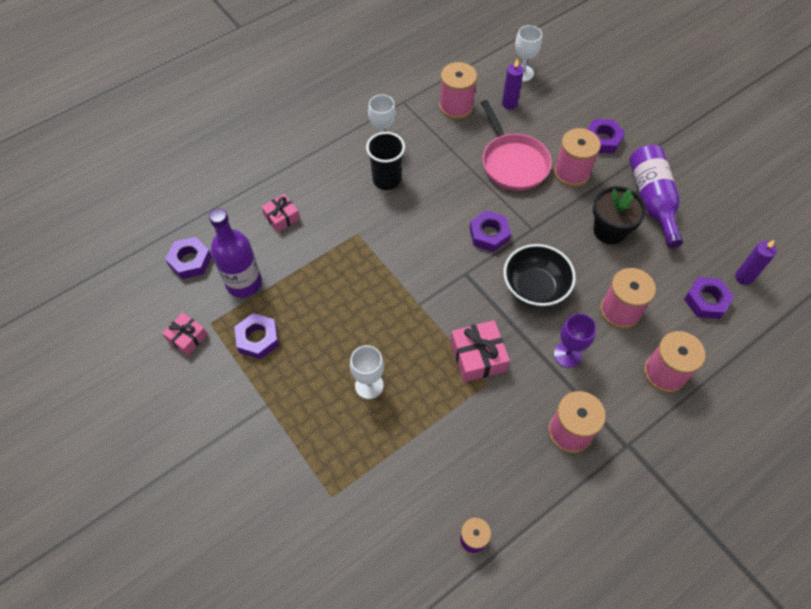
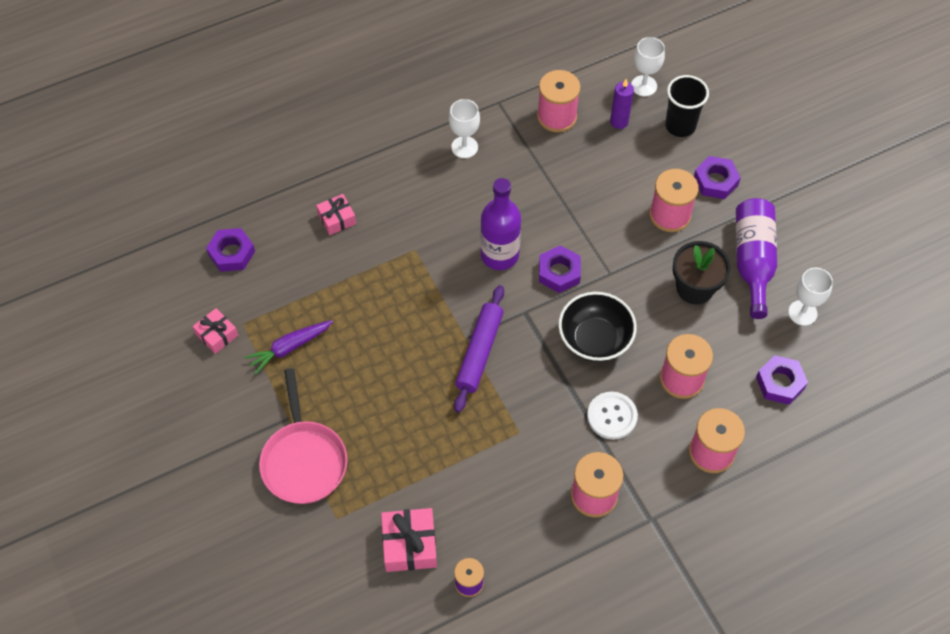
camera: 10 degrees right, 0 degrees up
purple bottle [209,208,262,298] -> purple bottle moved to [480,178,521,270]
purple nut [234,313,279,360] -> purple carrot [244,320,333,375]
white goblet [350,345,384,399] -> white goblet moved to [788,268,833,326]
black cup [366,132,405,190] -> black cup moved to [665,75,709,137]
pink gift [450,320,510,382] -> pink gift moved to [381,508,437,572]
pink pan [481,100,552,191] -> pink pan moved to [259,368,347,504]
purple goblet [554,313,596,368] -> white button [587,392,638,440]
purple candle [735,240,777,285] -> none
none -> purple rolling pin [454,285,504,413]

